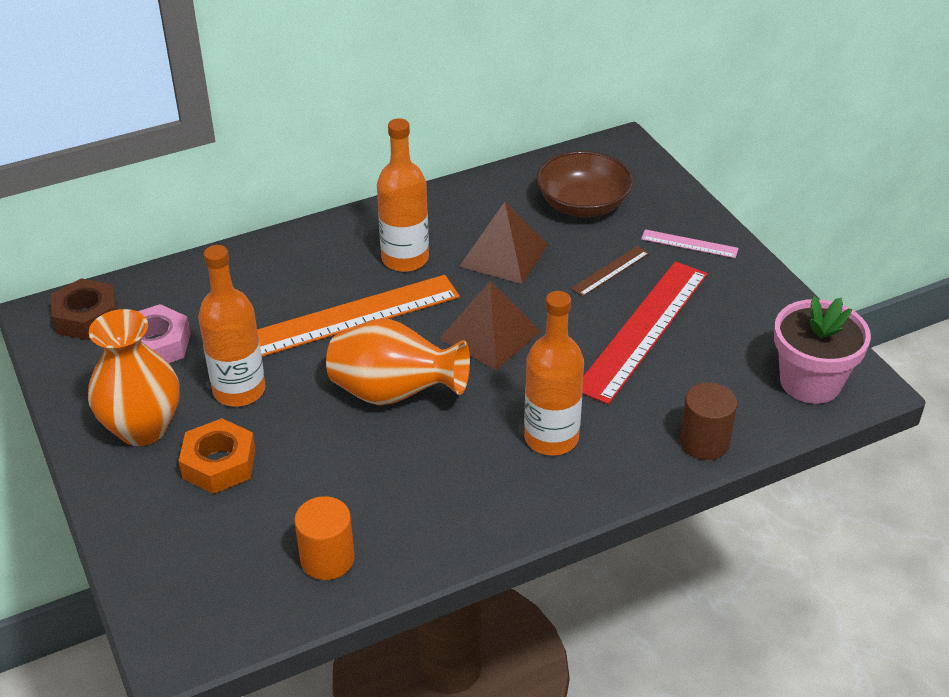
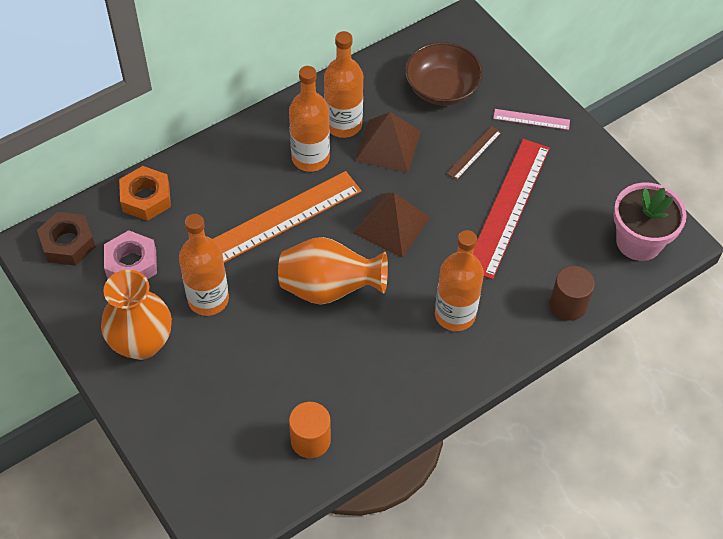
camera: 10 degrees left, 15 degrees up
orange nut [179,418,256,494] -> orange nut moved to [119,166,171,221]
none -> orange bottle [324,31,363,138]

